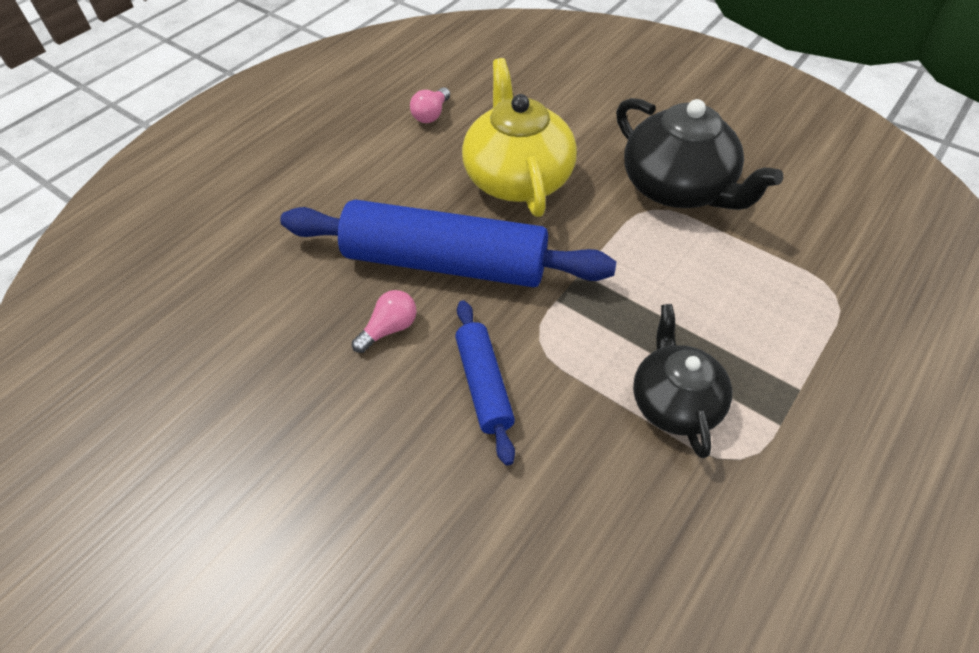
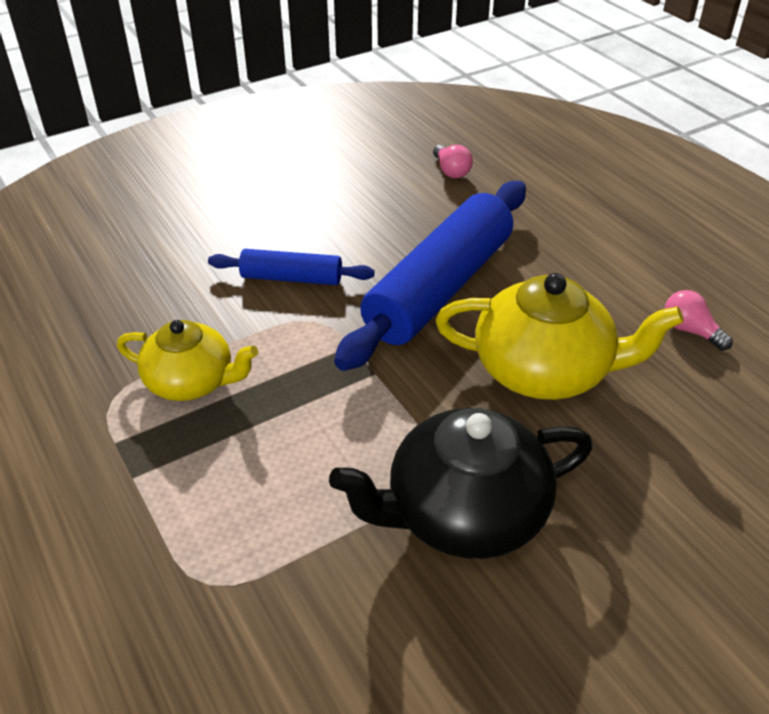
camera: 110 degrees right, 10 degrees down
pink light bulb [352,290,417,353] -> pink light bulb moved to [433,145,473,178]
black teapot [633,304,732,458] -> yellow teapot [117,320,258,401]

